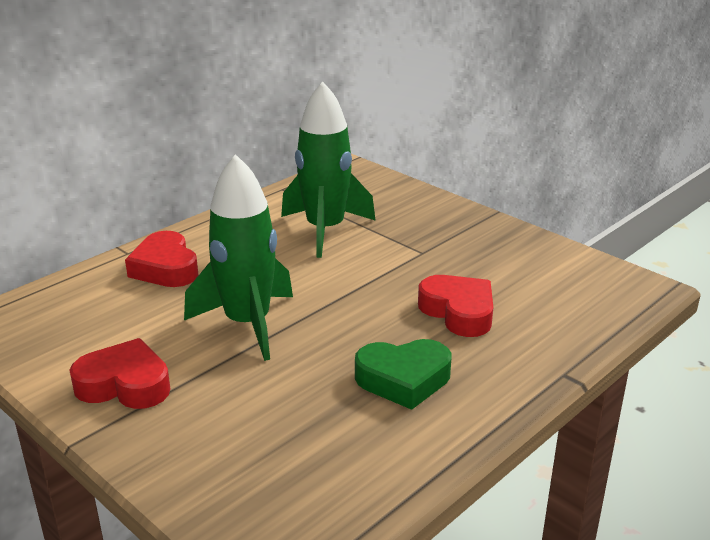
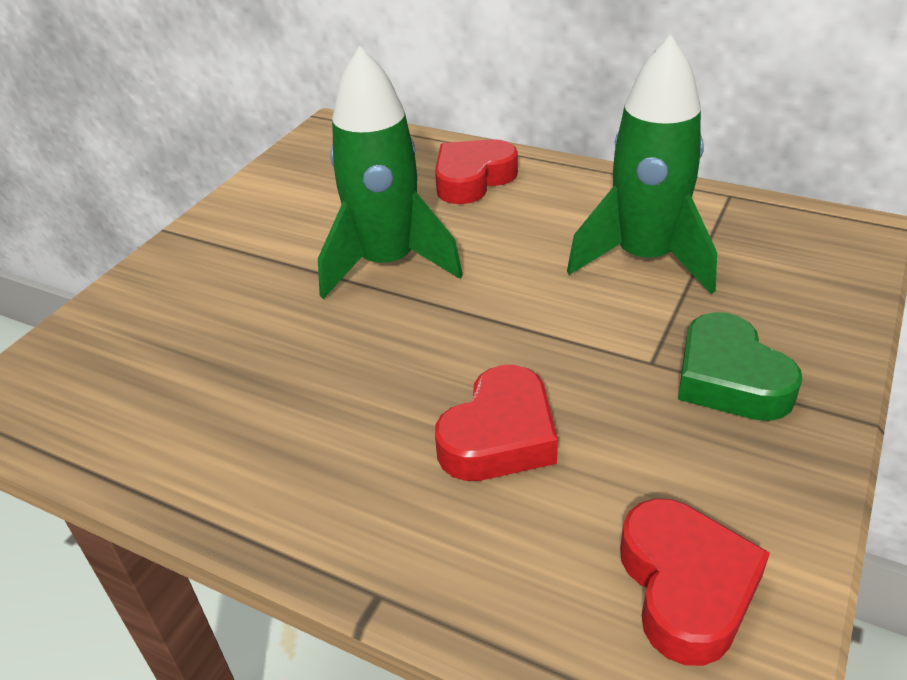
camera: 75 degrees right, 10 degrees up
red heart [69,338,170,409] -> red heart moved to [620,499,770,666]
green heart [355,339,451,410] -> green heart moved to [678,312,802,421]

